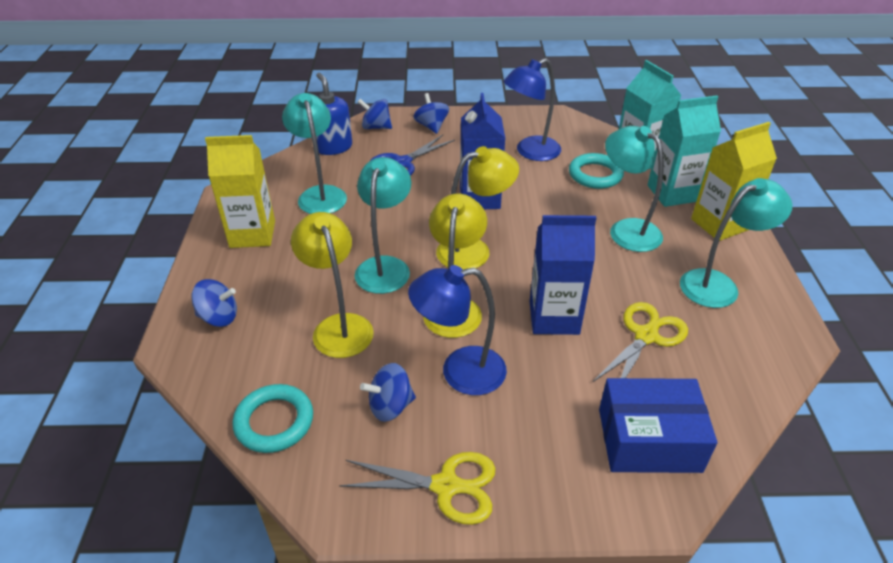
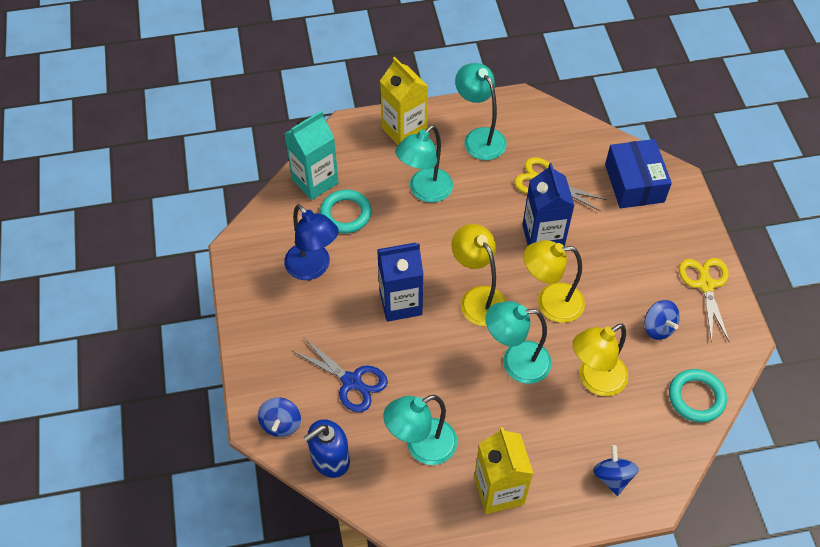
camera: 100 degrees left, 15 degrees up
blue lamp [408,265,507,395] -> none
blue spinning top [413,93,449,134] -> none
turquoise carton [648,95,721,207] -> none

